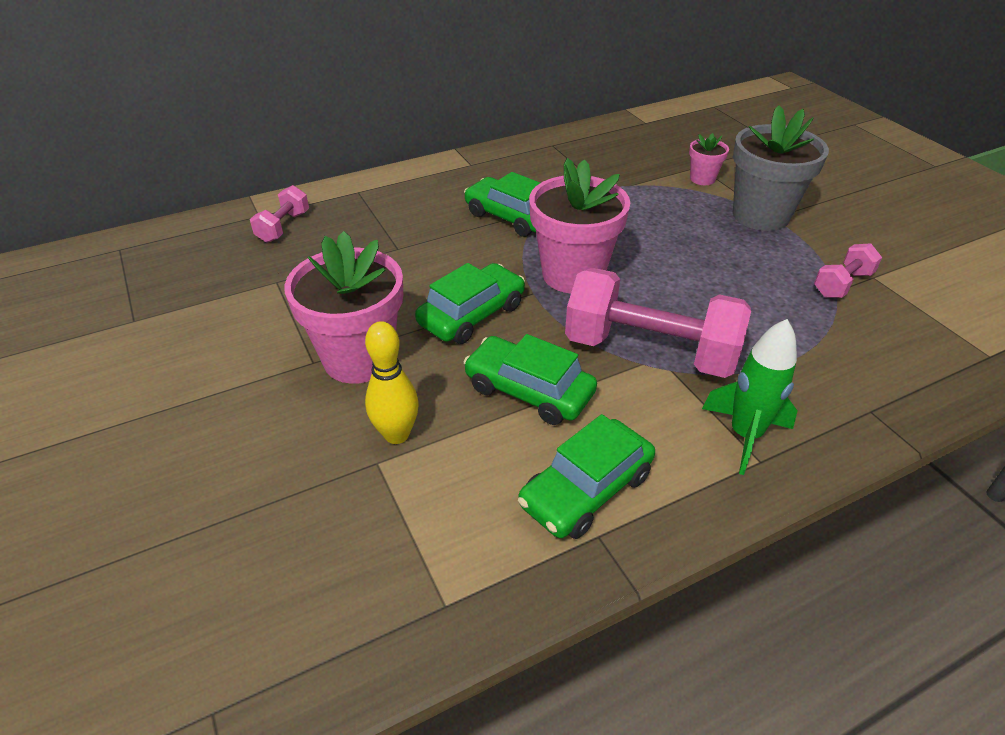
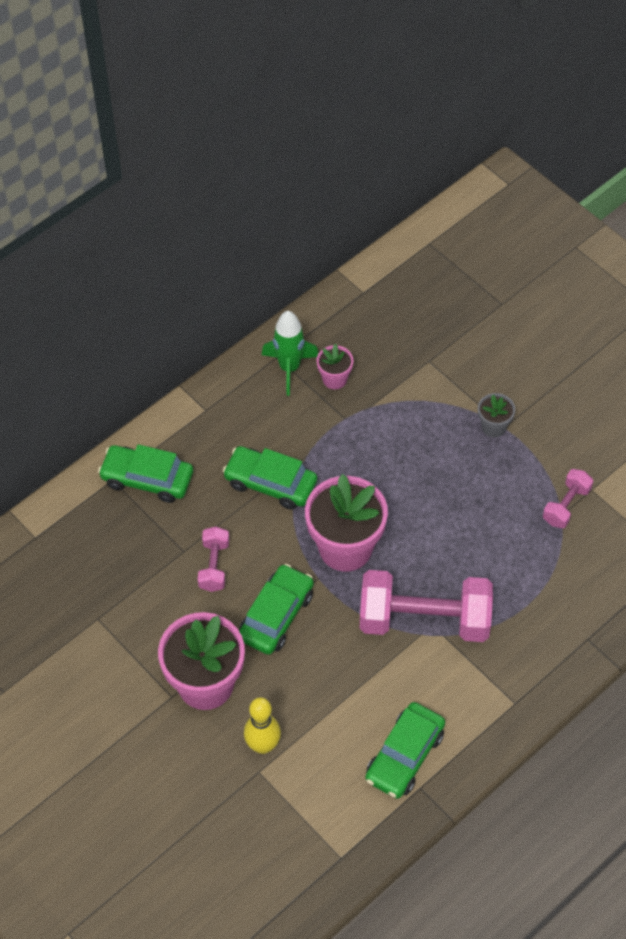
camera: 15 degrees left, 15 degrees up
pink dumbbell [250,185,309,243] -> pink dumbbell moved to [198,527,229,592]
green car [464,334,597,425] -> green car moved to [98,444,193,503]
pink flower pot [689,133,729,185] -> pink flower pot moved to [317,344,353,389]
green rocket [702,319,797,475] -> green rocket moved to [262,311,319,396]
grey flower pot [733,105,829,231] -> grey flower pot [478,393,515,438], size x0.48

